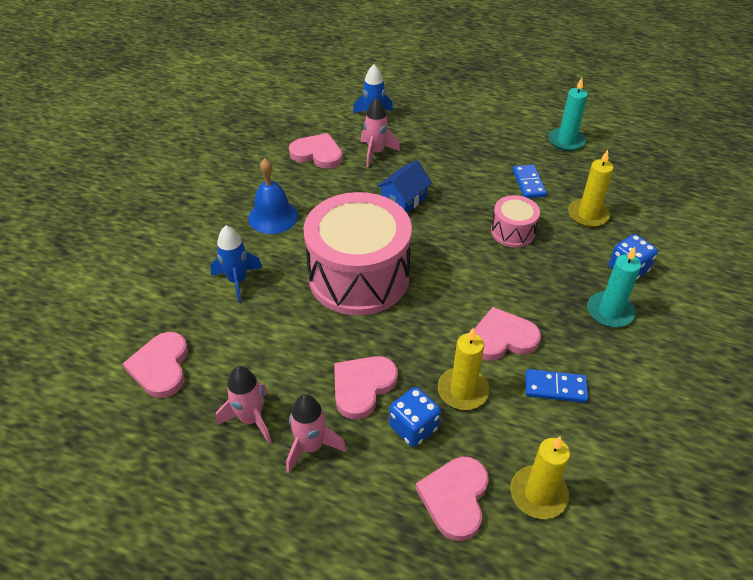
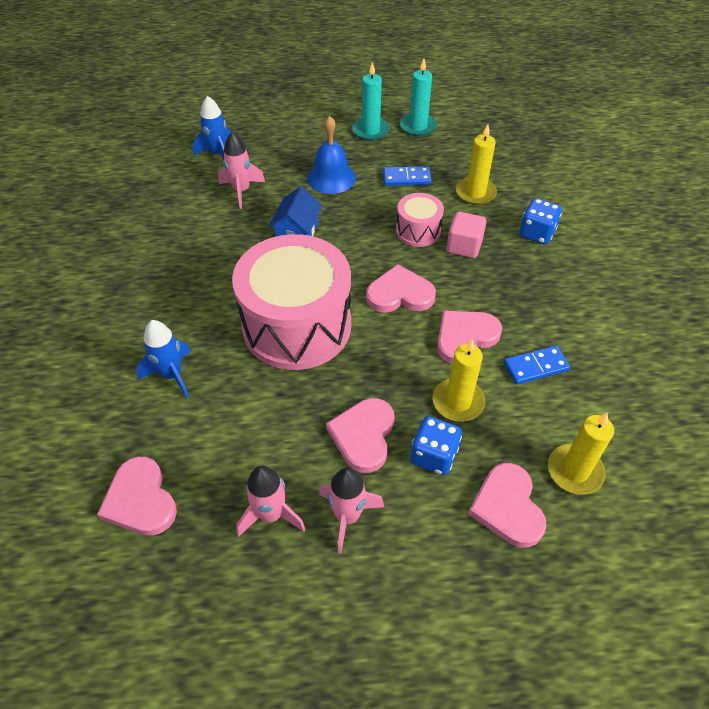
camera: 25 degrees left, 5 degrees up
blue bell [248,158,298,234] -> blue bell moved to [307,116,356,194]
pink heart [289,133,343,169] -> pink heart moved to [366,264,436,313]
blue domino [513,165,547,198] -> blue domino turned 60 degrees counterclockwise [383,166,432,186]
turquoise candle [587,247,641,328] -> turquoise candle moved to [352,62,390,141]
none -> pink cube [446,212,486,258]

